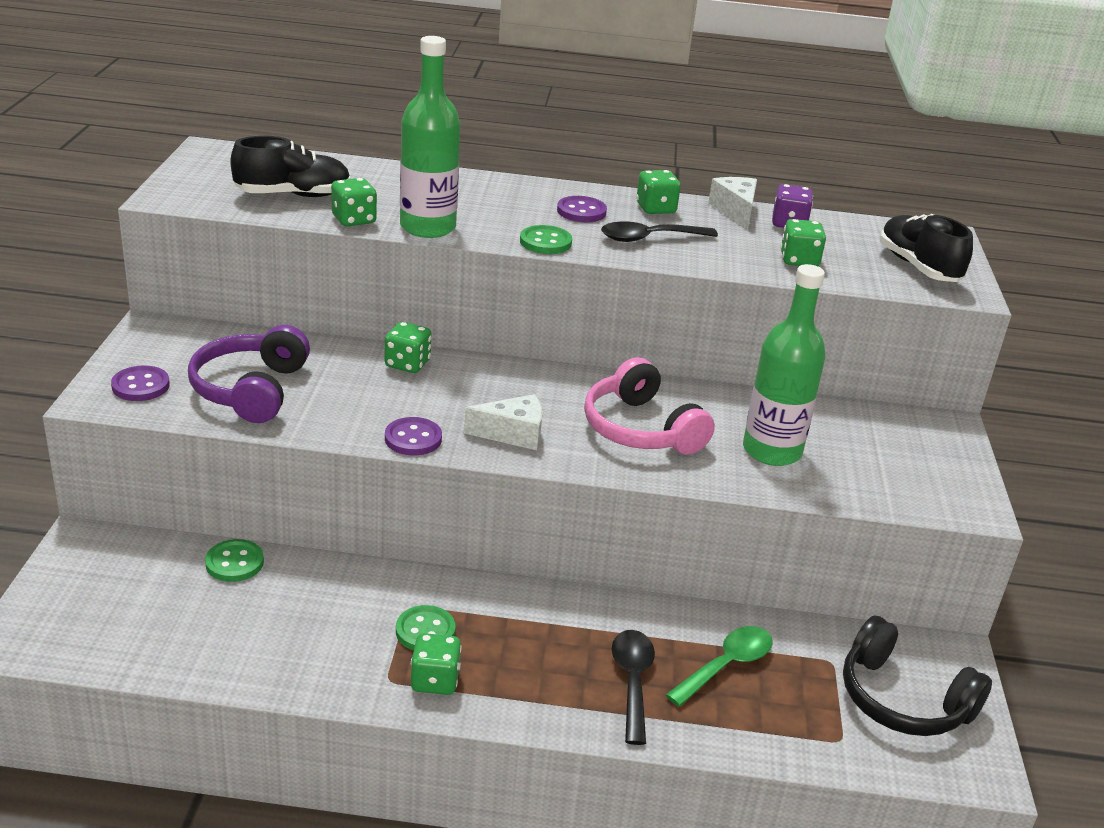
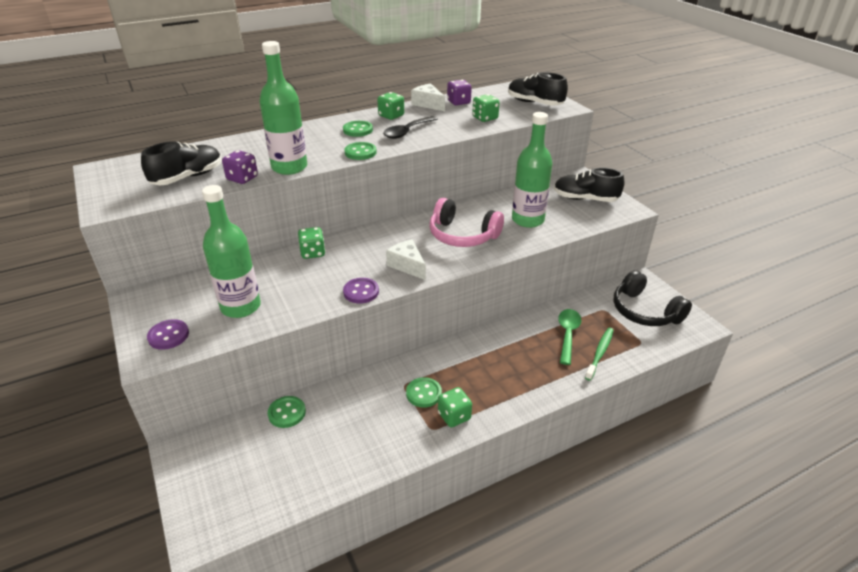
camera: 30 degrees left, 5 degrees up
purple headphones [188,325,310,423] -> green bottle [202,185,261,318]
green dice [331,178,377,226] -> purple dice [222,150,258,184]
white cheese [464,394,542,450] -> white cheese turned 90 degrees counterclockwise [386,239,426,280]
purple button [557,196,607,222] -> green button [343,121,373,137]
black spoon [612,630,655,745] -> none
black headphones [843,615,992,736] -> black headphones turned 45 degrees clockwise [613,270,692,326]
none -> black shoe [554,168,625,202]
none -> green toothbrush [585,328,614,381]

